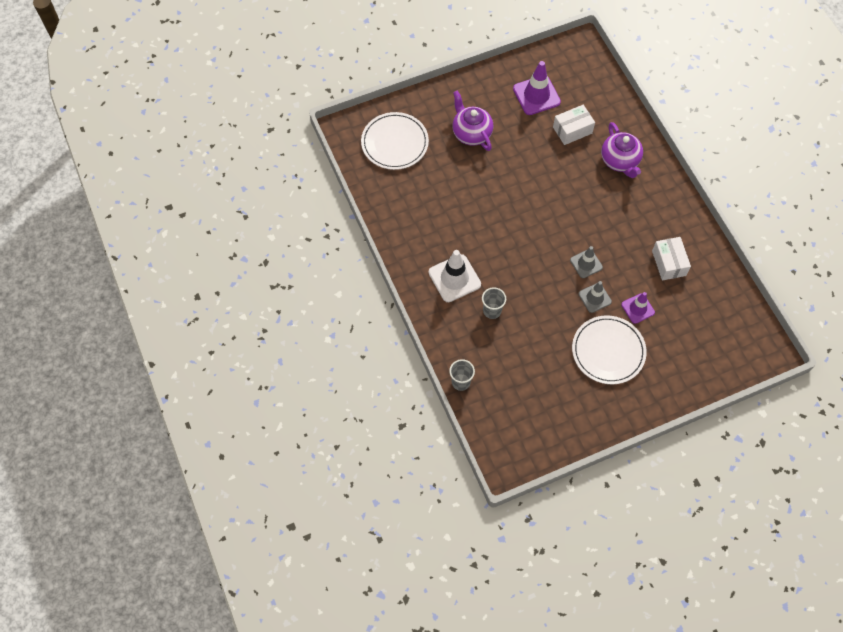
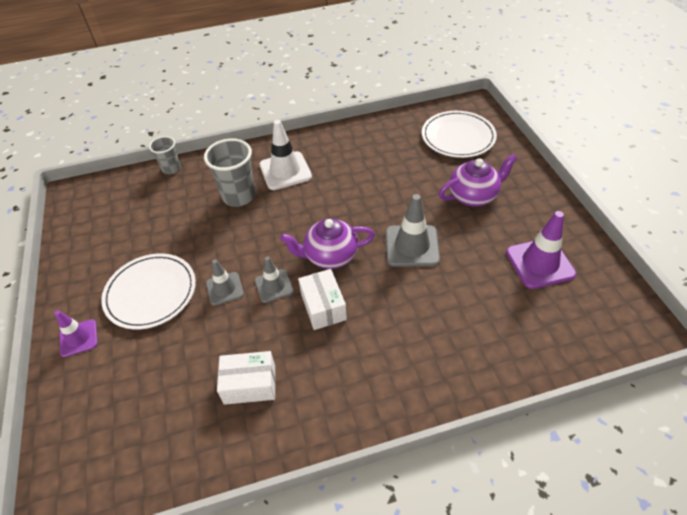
camera: 100 degrees right, 15 degrees down
grey cup [482,287,506,319] -> grey cup [204,138,256,207], size x1.68
white box [553,105,595,145] -> white box moved to [298,269,347,330]
purple teapot [601,122,643,178] -> purple teapot moved to [280,218,375,269]
purple traffic cone [621,292,655,324] -> purple traffic cone moved to [55,310,98,357]
none -> grey traffic cone [386,194,440,267]

